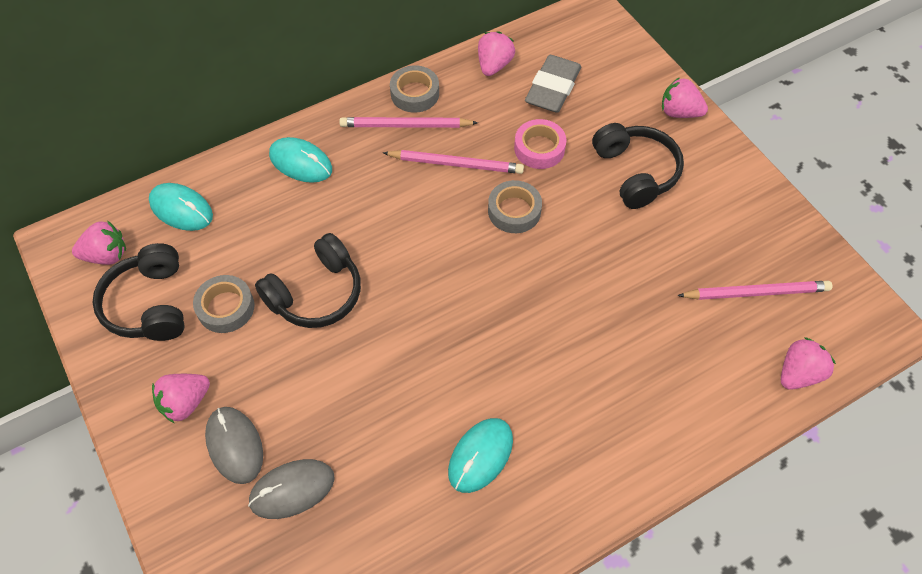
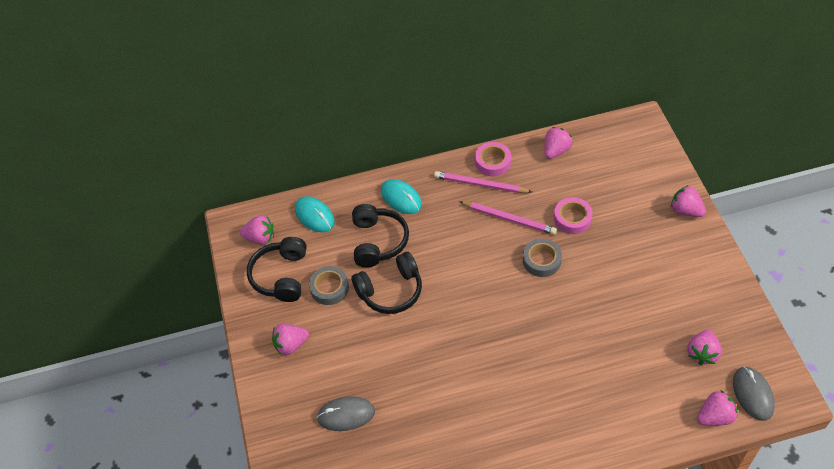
camera: 20 degrees right, 5 degrees down
grey mouse [205,407,263,484] -> grey mouse moved to [733,366,775,421]
grey tape [390,65,439,113] -> pink tape [475,142,511,177]
turquoise mouse [448,418,513,493] -> none
grey eraser [525,55,581,113] -> none
black headphones [592,123,684,209] -> black headphones moved to [352,204,409,268]
pink pencil [677,281,832,300] -> pink strawberry [687,330,722,365]

